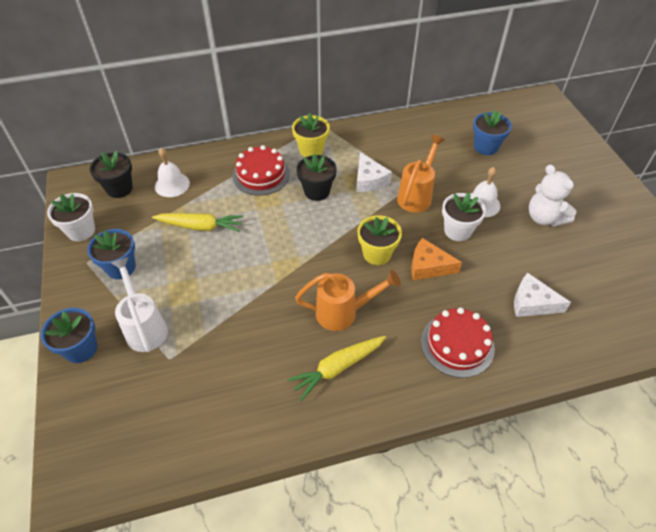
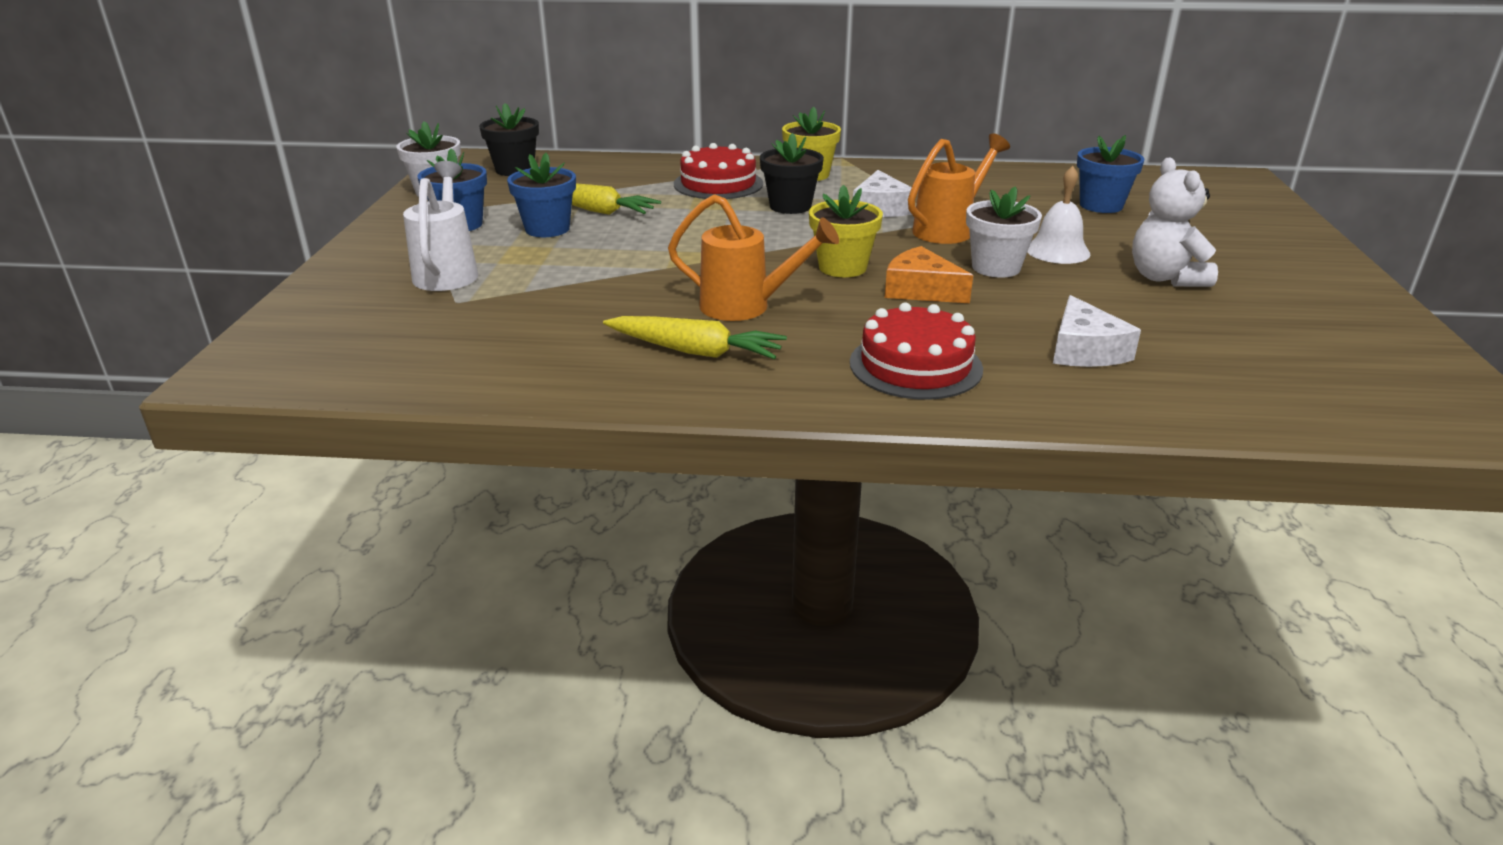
camera: 20 degrees right, 20 degrees down
blue flower pot [40,308,97,363] -> blue flower pot moved to [507,153,576,237]
white bell [155,148,190,197] -> none
yellow carrot [287,336,386,401] -> yellow carrot turned 150 degrees counterclockwise [603,316,787,359]
white cheese [514,273,571,317] -> white cheese turned 135 degrees counterclockwise [1053,295,1141,367]

